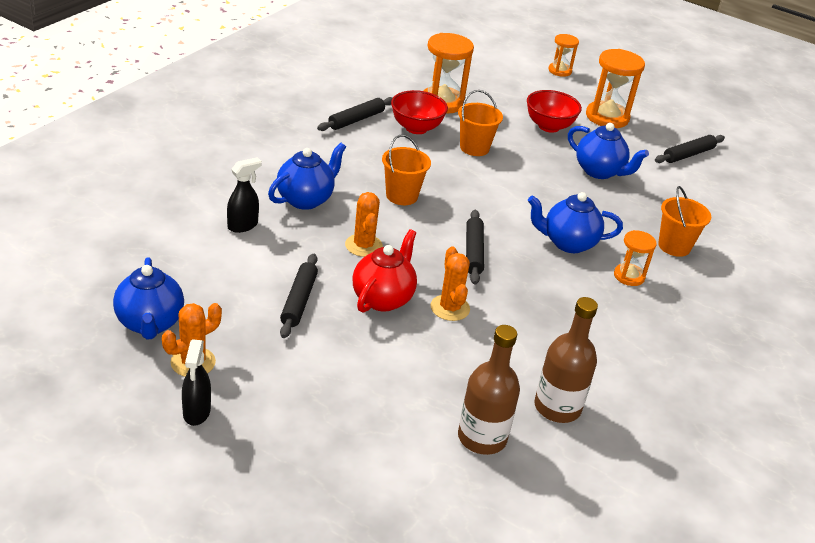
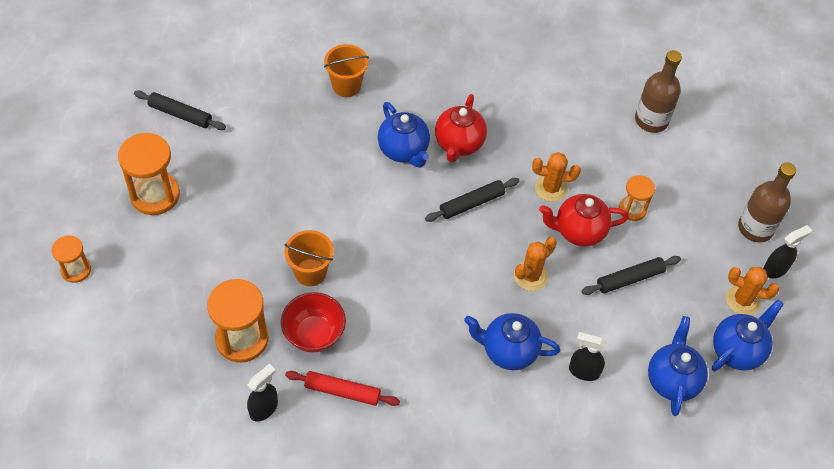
camera: 120 degrees left, 20 degrees up
black rolling pin [317,97,392,131] -> red rolling pin [285,371,400,406]
orange bucket [382,135,431,205] -> none
orange cactus [430,247,470,321] -> orange cactus turned 45 degrees clockwise [532,152,581,202]
red bowl [527,90,582,133] -> none
brown bottle [534,297,598,423] -> brown bottle moved to [738,162,796,243]
blue teapot [568,123,649,179] -> blue teapot moved to [648,316,708,416]
orange hourglass [614,230,657,286] -> orange hourglass moved to [619,175,655,221]
none -> black spray bottle [247,363,278,421]
none -> red teapot [435,94,487,163]

